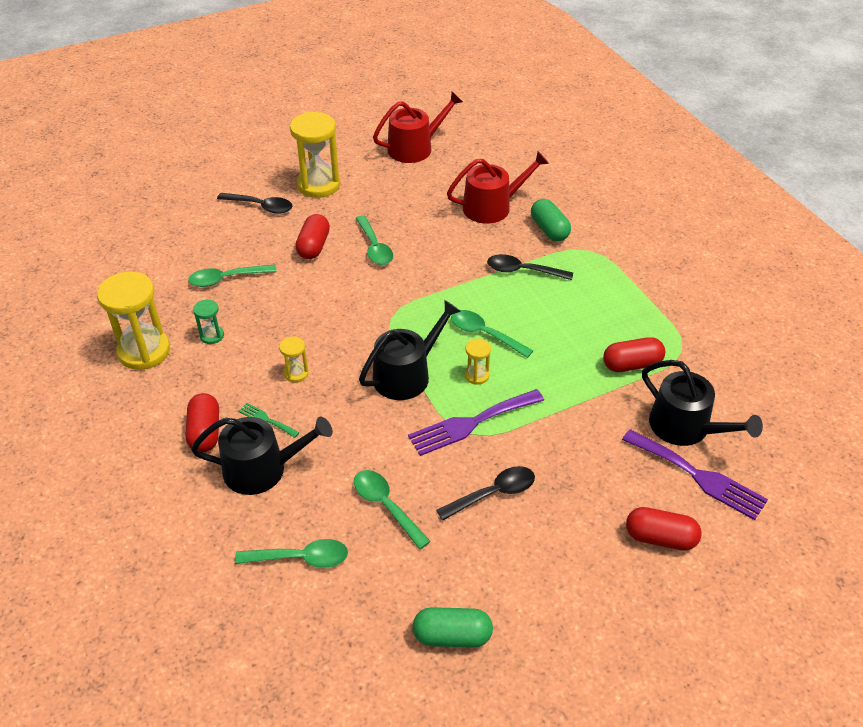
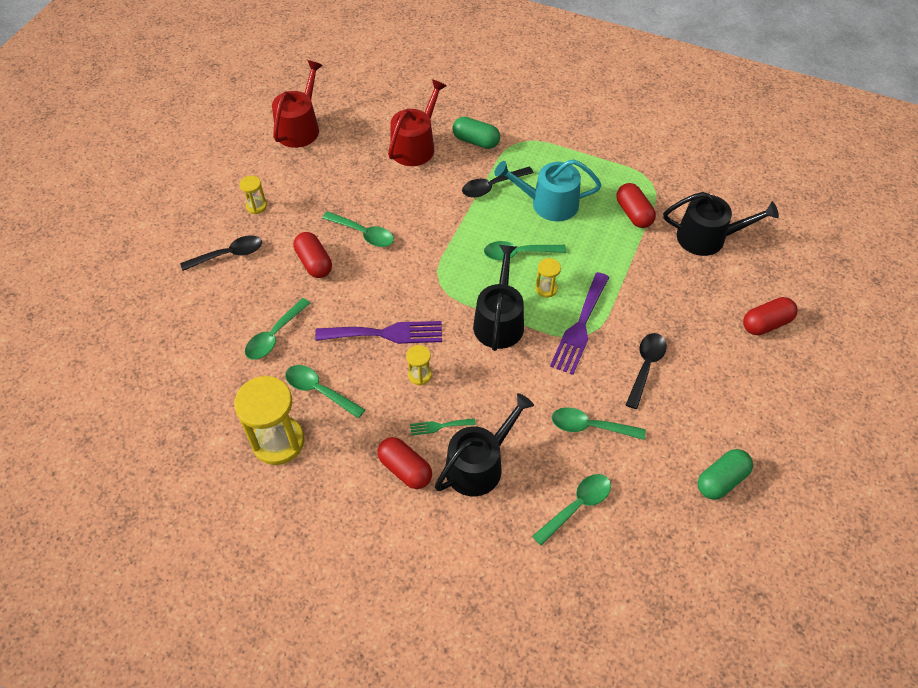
camera: 40 degrees left, 10 degrees up
green hourglass [193,299,224,344] -> green spoon [285,365,365,419]
yellow hourglass [290,112,340,198] -> yellow hourglass [240,175,267,214], size x0.47
red capsule [603,337,665,372] -> red capsule turned 60 degrees counterclockwise [617,183,656,228]
purple fork [622,429,768,520] -> purple fork moved to [315,321,442,344]
none -> turquoise watering can [494,159,602,222]

